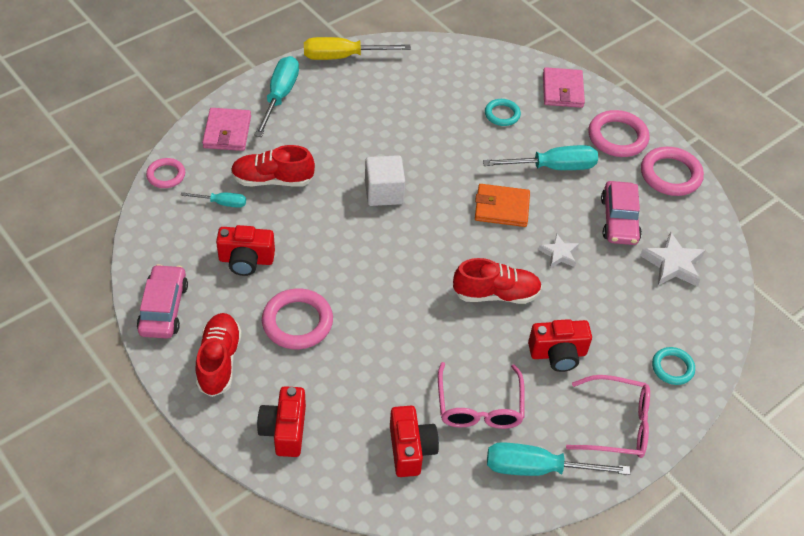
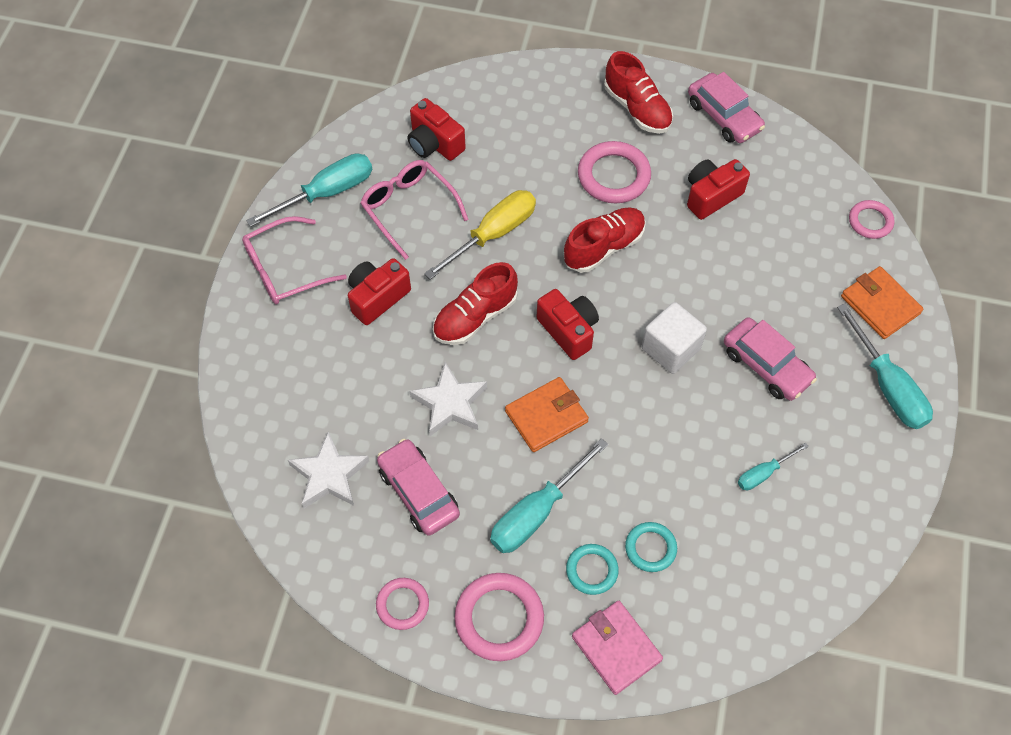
camera: 145 degrees right, 10 degrees up
turquoise screwdriver [181,192,246,208] -> turquoise screwdriver moved to [738,442,809,490]
pink wallet [202,108,251,151] -> orange wallet [841,266,923,339]
red shoe [231,145,315,187] -> red shoe moved to [564,208,646,273]
red camera [257,386,306,457] -> red camera moved to [537,289,599,360]
yellow screwdriver [304,37,411,60] -> yellow screwdriver moved to [424,190,536,280]
white star [538,234,579,268] -> white star [409,362,487,436], size x1.57
pink ring [641,147,704,196] -> pink ring [376,578,429,630], size x0.60
turquoise ring [652,347,695,385] -> turquoise ring moved to [566,544,619,595]
none -> pink car [724,317,817,401]

